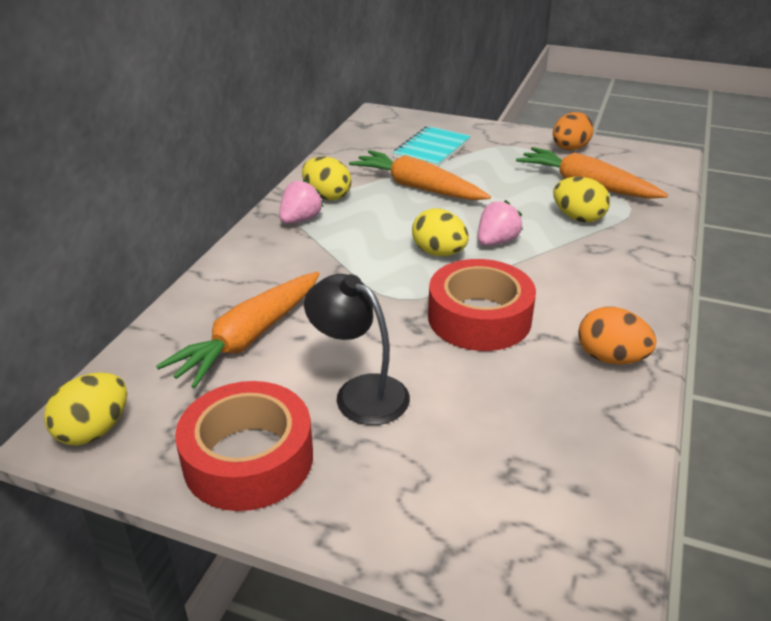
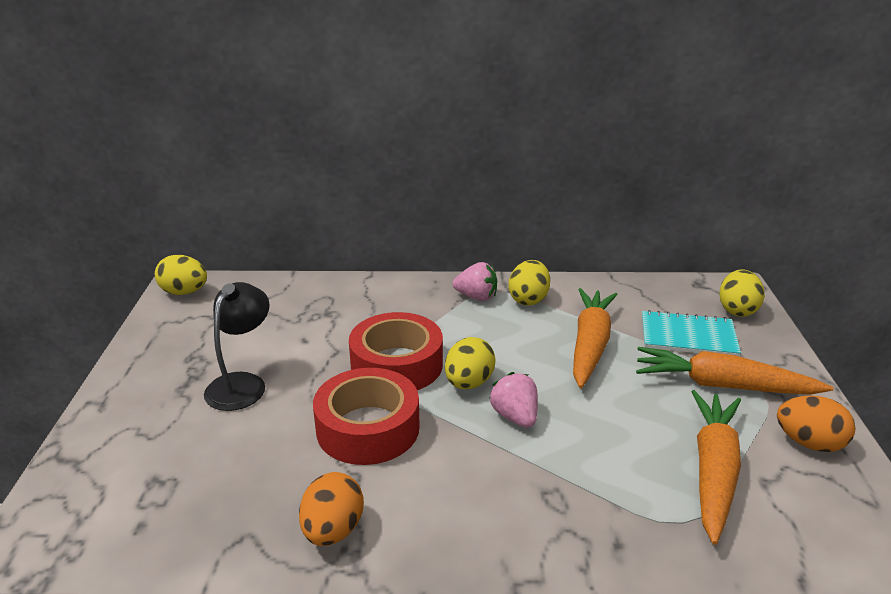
camera: 70 degrees right, 5 degrees down
orange carrot [156,272,320,388] -> orange carrot moved to [636,347,833,395]
red tape [175,381,313,511] -> red tape moved to [349,312,443,390]
pink strawberry [478,200,523,246] -> pink strawberry turned 135 degrees counterclockwise [489,372,538,428]
yellow egg [553,177,610,222] -> yellow egg moved to [720,269,765,317]

